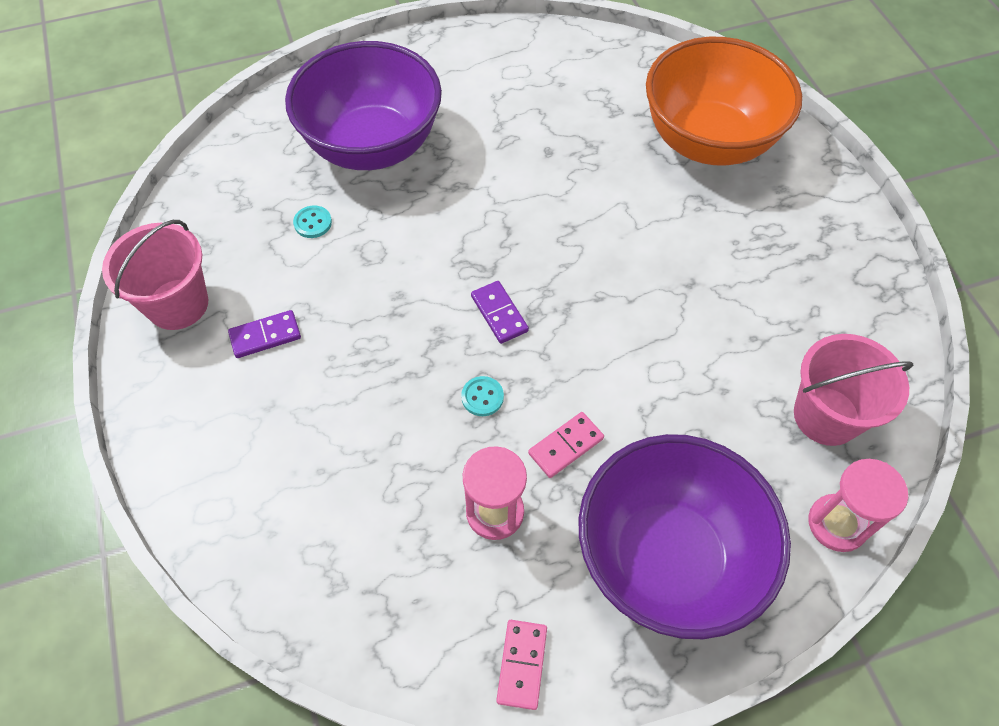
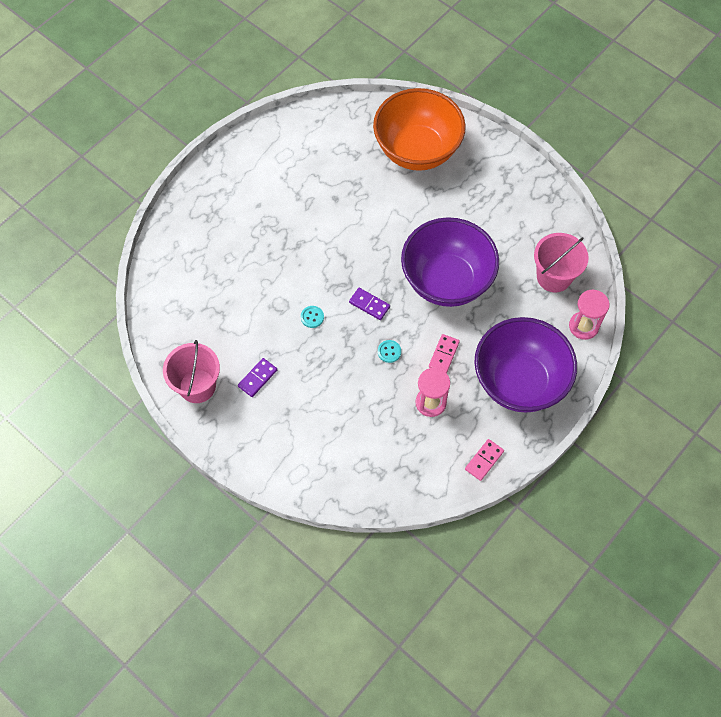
camera: 30 degrees left, 5 degrees up
purple bowl [285,41,442,170] -> purple bowl moved to [401,217,499,307]
turquoise button [293,205,332,238] -> turquoise button moved to [301,306,324,328]
pink domino [496,620,547,710] -> pink domino turned 60 degrees clockwise [465,439,504,481]

